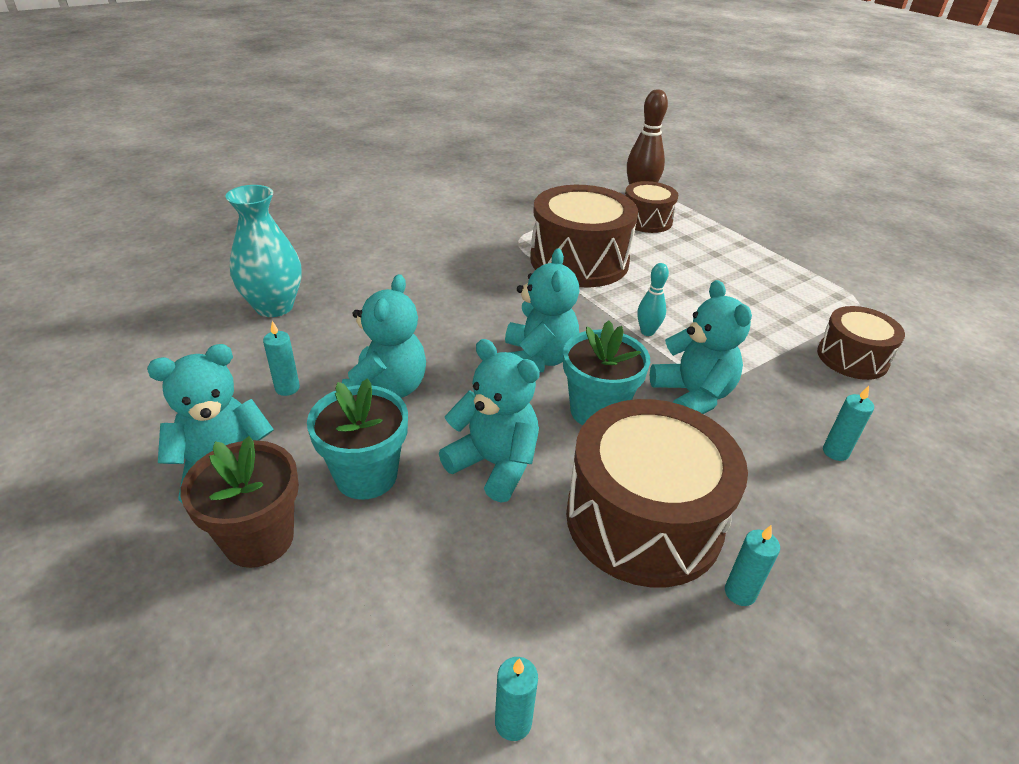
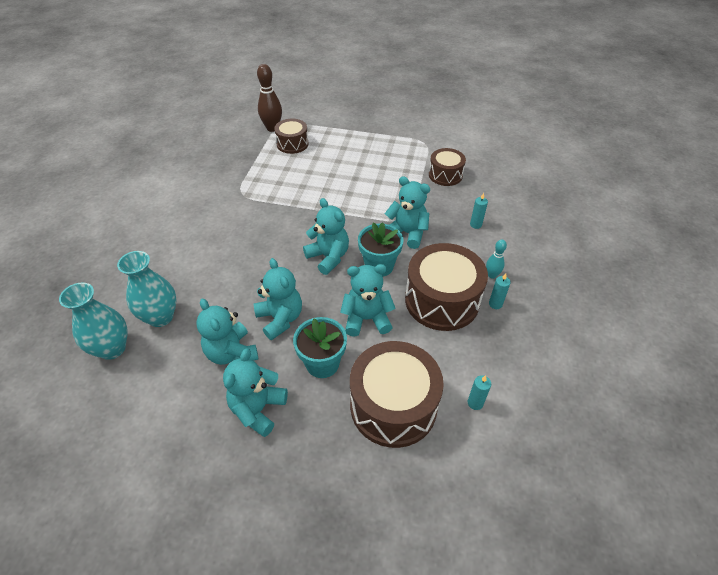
camera: 40 degrees left, 10 degrees up
brown flower pot [181,436,299,568] -> none
turquoise candle [263,321,300,396] -> turquoise teddy bear [196,298,259,365]
brown drum [530,185,638,287] -> brown drum moved to [350,341,444,448]
turquoise bowling pin [637,263,669,336] -> turquoise bowling pin moved to [486,239,507,279]
none -> turquoise vase [59,283,128,360]

